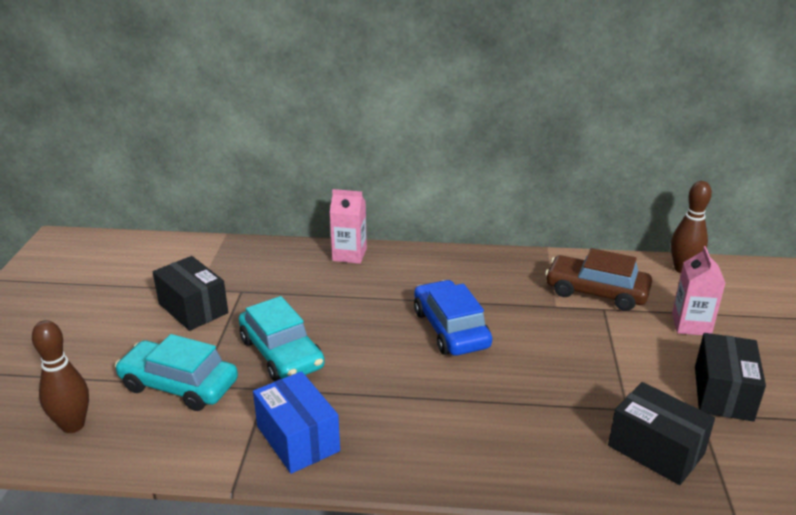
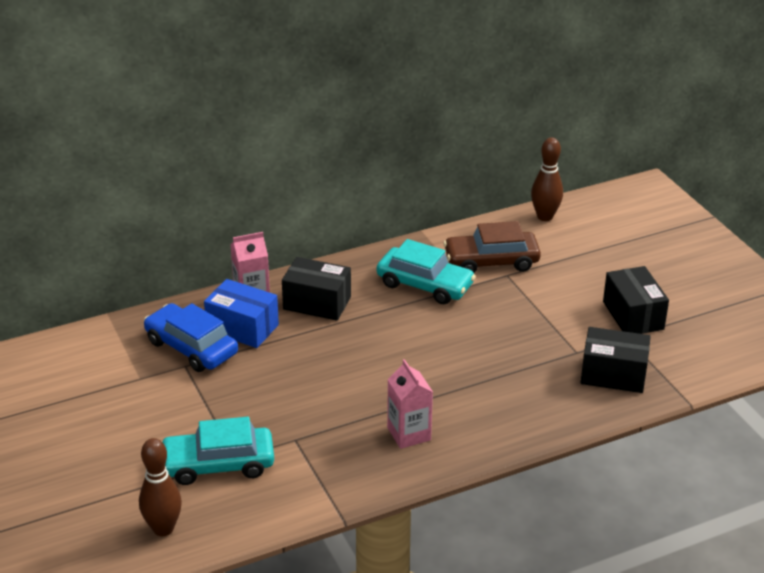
camera: 30 degrees left, 5 degrees up
black box [153,256,228,331] -> black box moved to [282,257,351,321]
turquoise car [239,296,325,381] -> turquoise car moved to [376,239,476,304]
blue box [253,371,340,474] -> blue box moved to [204,279,279,348]
blue car [414,280,492,356] -> blue car moved to [144,303,238,372]
pink carton [672,246,726,335] -> pink carton moved to [387,359,433,449]

